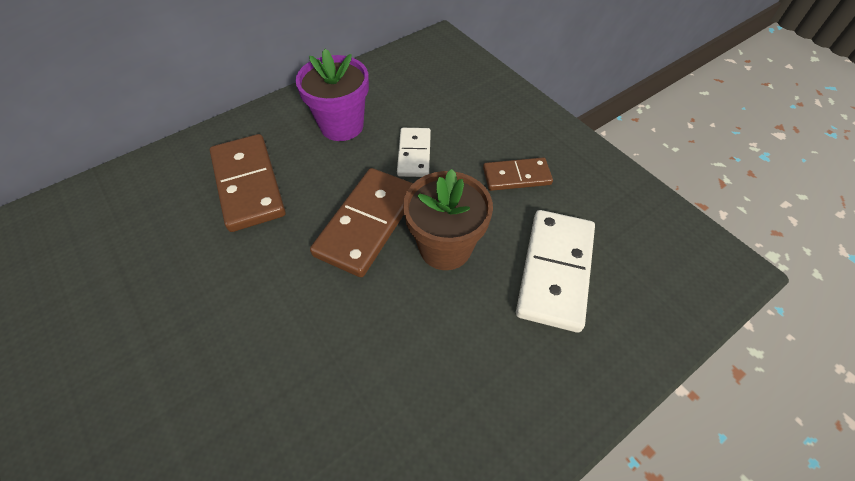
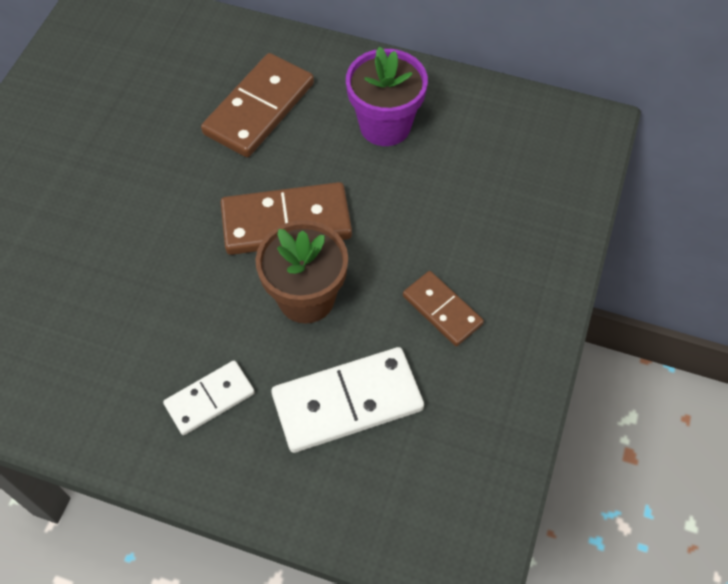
camera: 55 degrees right, 5 degrees up
white domino [397,128,431,177] -> white domino moved to [163,361,255,435]

